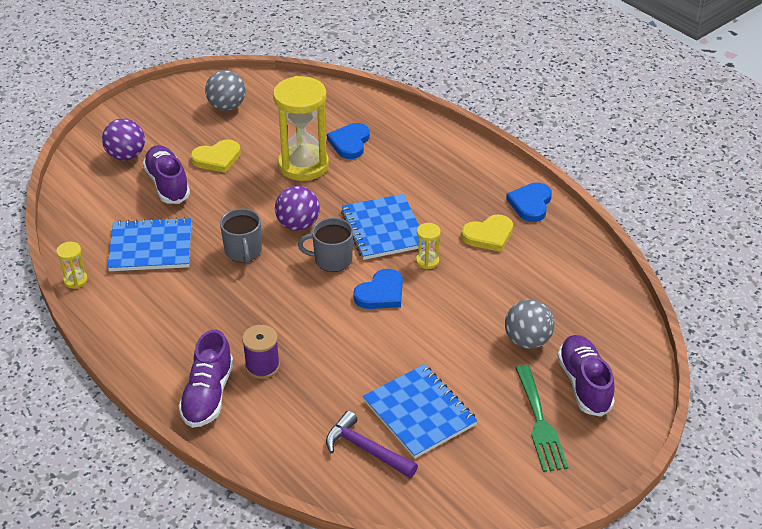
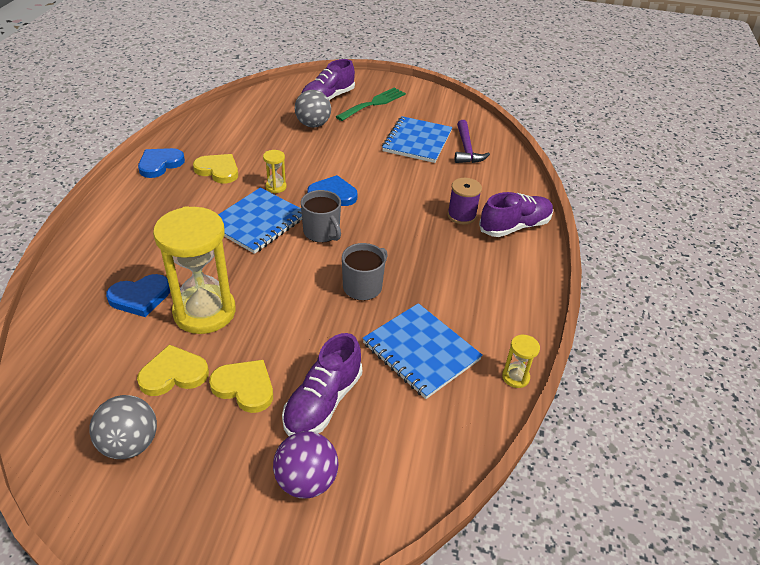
camera: 130 degrees left, 0 degrees up
purple ball [275,186,320,231] -> none
blue heart [506,182,552,222] -> blue heart turned 150 degrees clockwise [138,148,185,178]
none -> yellow heart [137,344,209,396]

